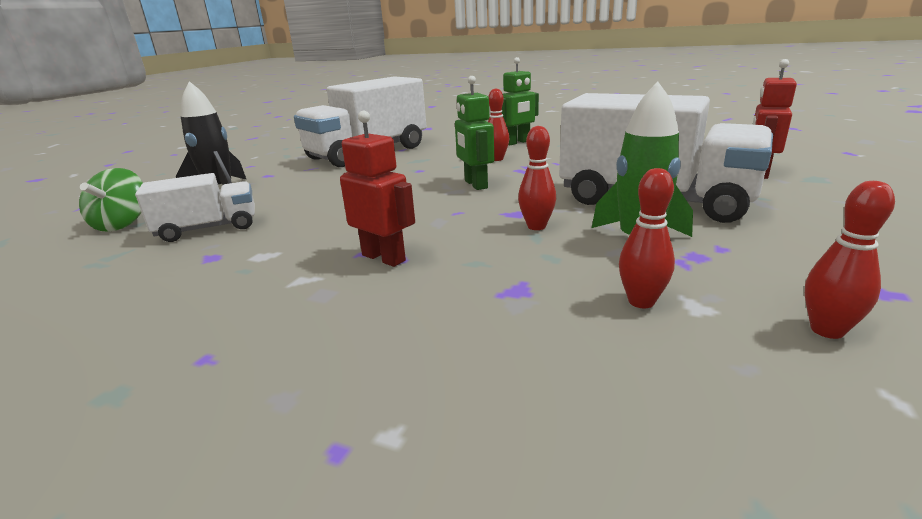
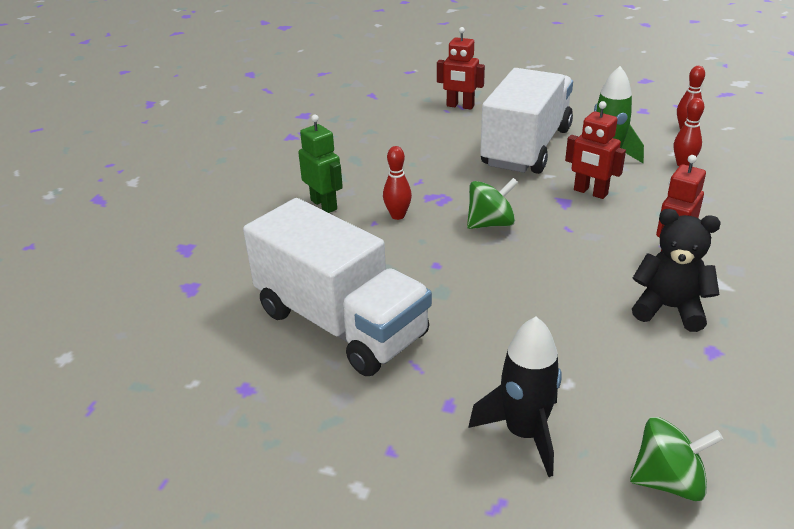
camera: 95 degrees left, 10 degrees up
white truck [135,173,255,242] -> none
green robot [455,76,494,190] -> green spinning top [467,178,518,229]
red bowling pin [518,126,556,230] -> red robot [565,101,626,199]
none -> black teddy bear [632,209,721,332]

